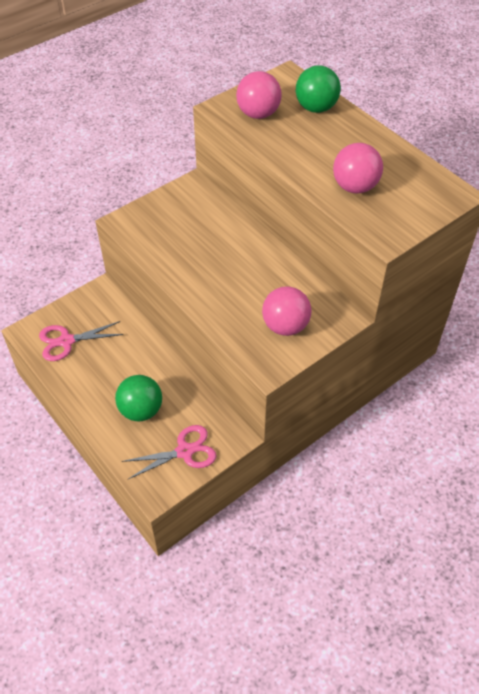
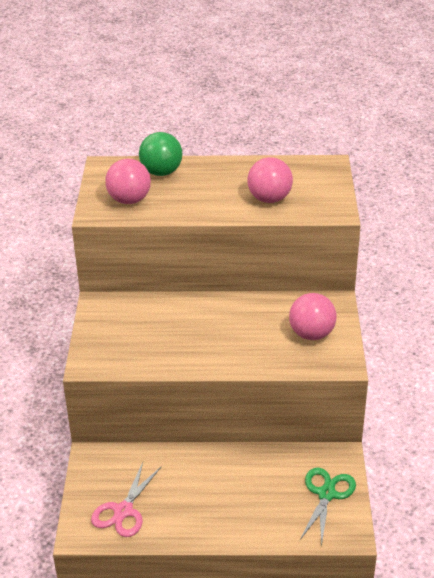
camera: 50 degrees left, 15 degrees down
green ball [115,375,162,422] -> none
pink scissors [122,425,216,480] -> green scissors [300,468,356,547]

